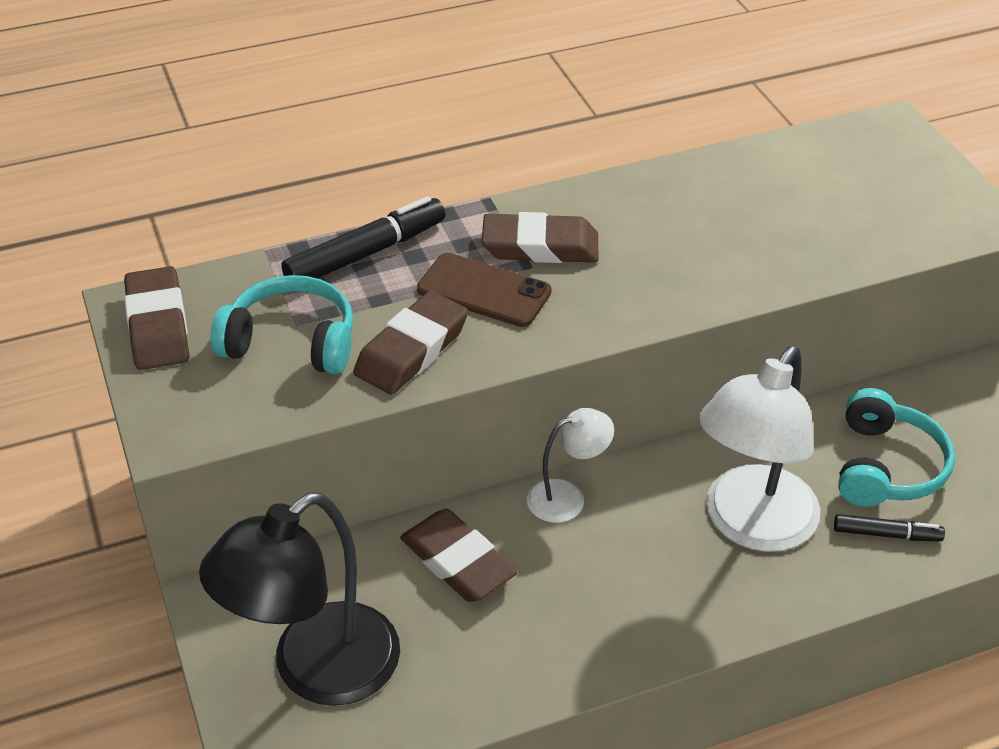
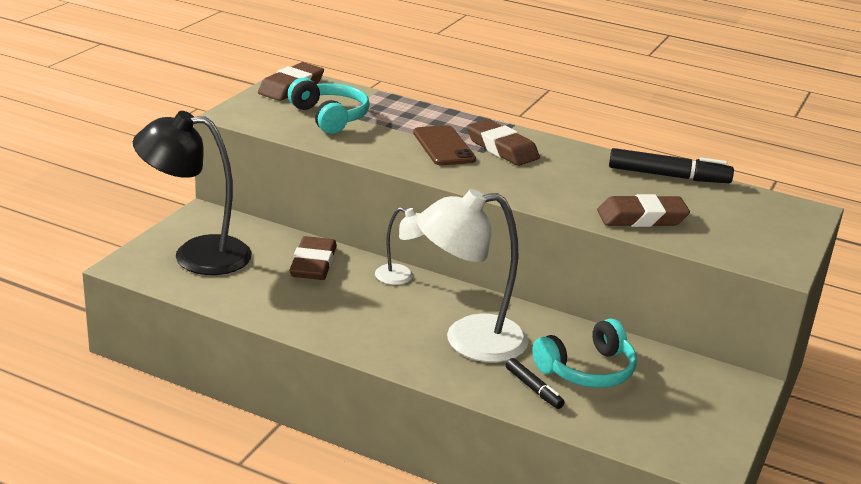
camera: 45 degrees right, 15 degrees down
black marker [281,196,446,279] -> black marker moved to [609,148,734,183]
brown eraser [353,291,468,395] -> brown eraser moved to [597,194,690,227]

